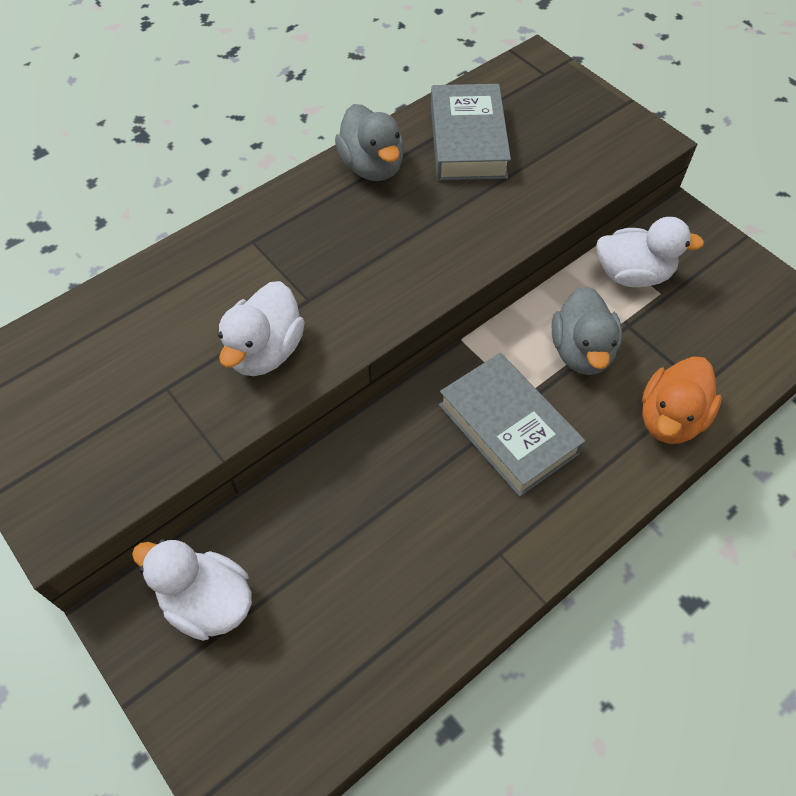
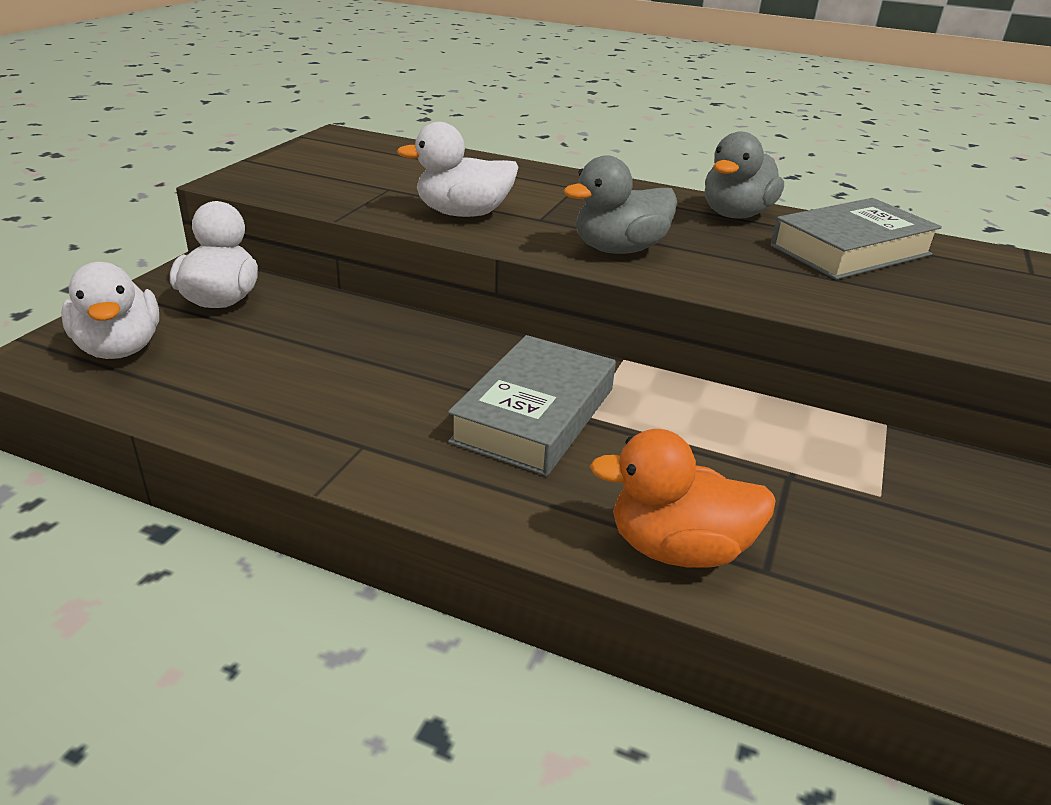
camera: 60 degrees right, 25 degrees down
grey duck [552,286,622,375] -> grey duck moved to [563,155,677,254]
white duck [596,217,704,287] -> white duck moved to [61,262,159,359]

